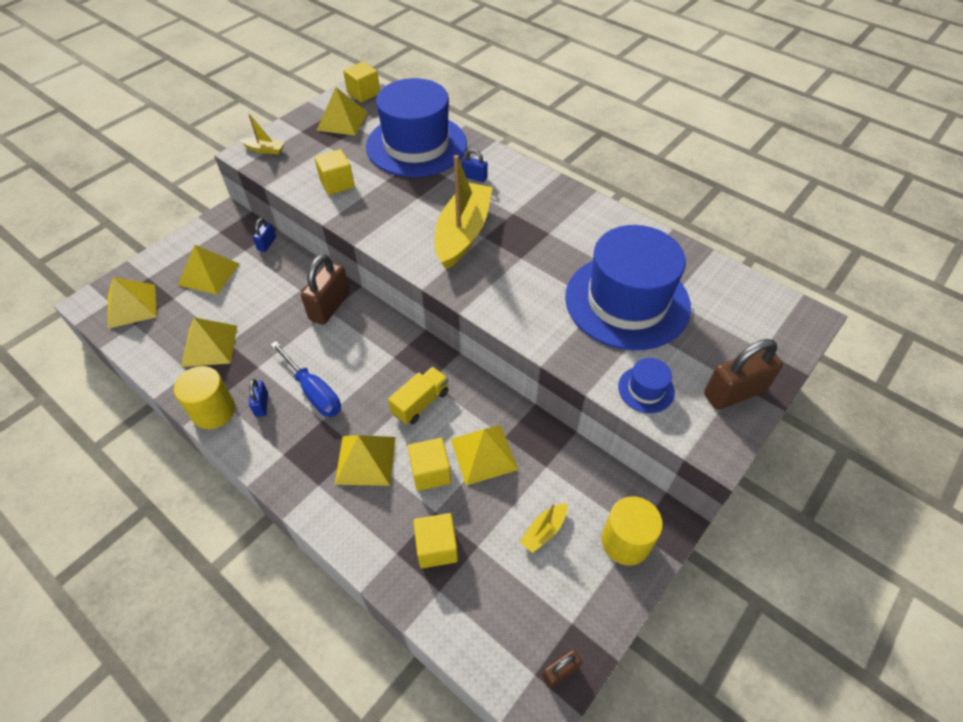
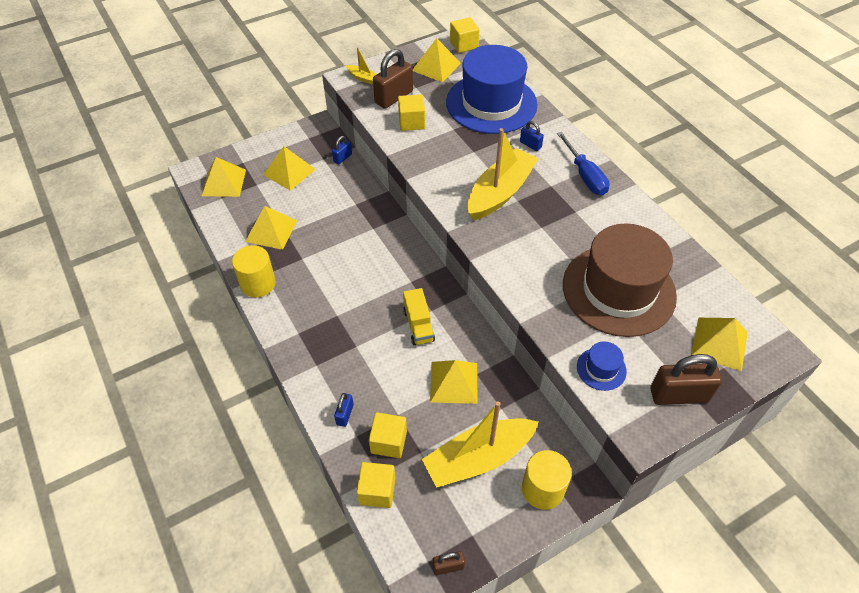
camera: 20 degrees right, 0 degrees up
blue padlock [249,379,268,417] -> blue padlock moved to [334,393,354,427]
blue screwdriver [270,341,341,417] -> blue screwdriver moved to [557,131,610,195]
brown padlock [301,254,350,325] -> brown padlock moved to [373,49,413,109]
yellow pyramid [335,435,395,486] -> yellow pyramid moved to [691,318,748,371]
yellow truck [388,367,448,424] -> yellow truck turned 105 degrees clockwise [403,288,435,345]
yellow cube [408,438,451,491] -> yellow cube moved to [357,462,396,508]
yellow boat [520,503,567,553] -> yellow boat [422,401,538,488], size x2.27
blue hat [565,225,691,351] -> brown hat [563,223,677,337]

